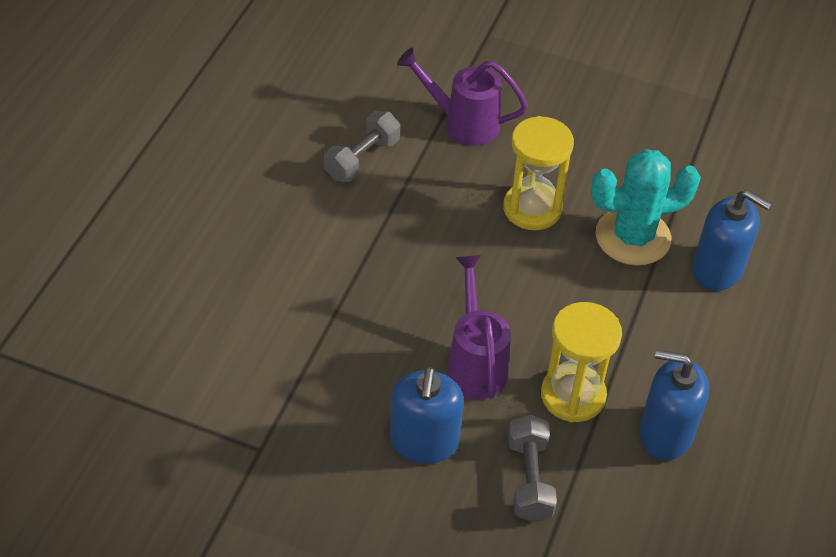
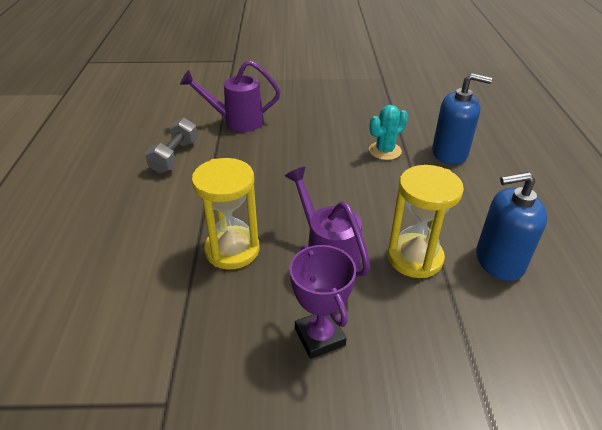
camera: 20 degrees left, 10 degrees down
blue soap dispenser [390,367,464,464] -> purple trophy [289,245,356,359]
yellow hourglass [503,116,574,230] -> yellow hourglass moved to [192,158,259,270]
grey dumbbell [508,415,557,522] -> none
turquoise cactus [590,149,701,266] -> turquoise cactus [369,105,408,160], size x0.60

